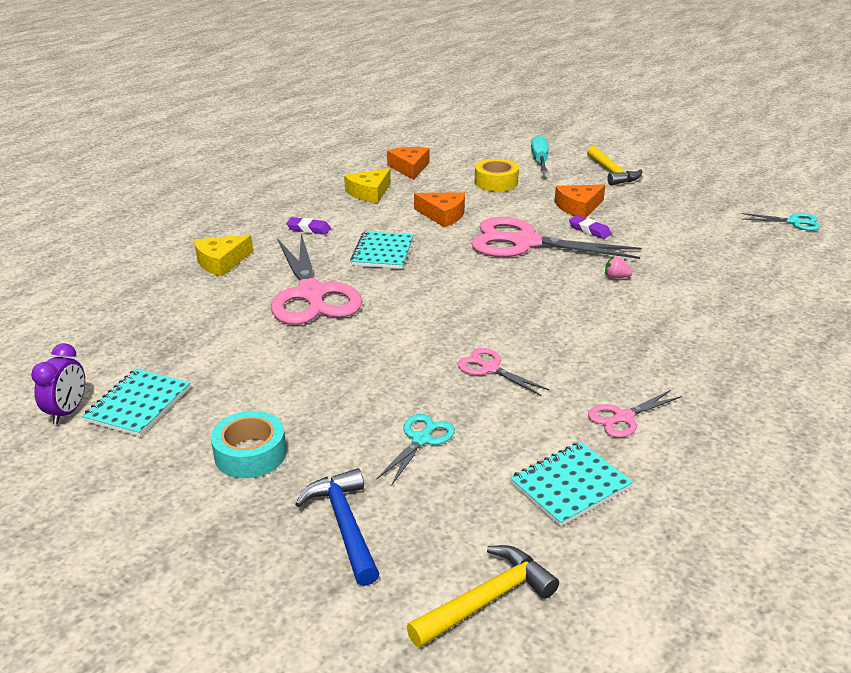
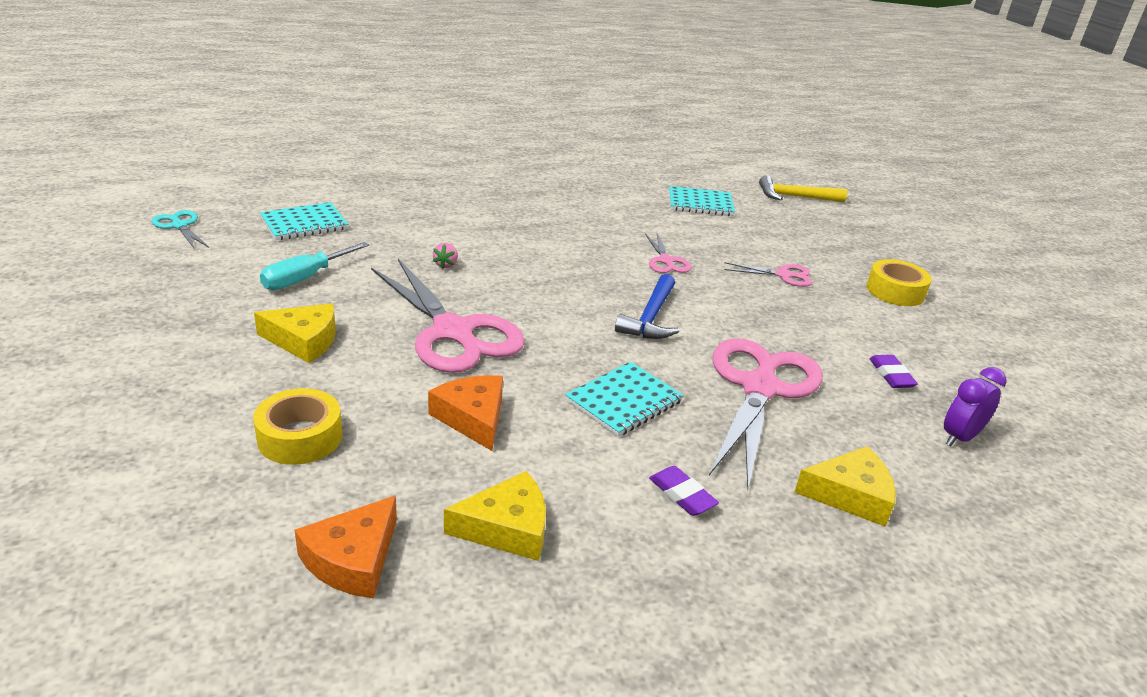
camera: 145 degrees left, 0 degrees up
purple clock [31,343,85,425] -> purple clock moved to [944,367,1007,446]
turquoise notebook [82,369,190,437] -> turquoise notebook moved to [260,202,348,240]
turquoise tape [211,411,287,478] -> yellow tape [867,259,932,306]
blue hammer [295,468,379,586] -> blue hammer moved to [615,274,679,339]
turquoise scissors [376,414,455,486] -> none
turquoise screwdriver [531,135,549,172] -> turquoise screwdriver moved to [260,242,369,290]
orange cheese [554,185,605,218] -> yellow cheese [254,303,336,363]
purple eraser [569,215,612,239] -> purple eraser moved to [869,355,918,388]
yellow hammer [587,146,643,186] -> none
pink scissors [588,390,682,438] -> pink scissors moved to [724,262,812,287]
pink strawberry [605,256,633,278] -> pink strawberry turned 45 degrees clockwise [433,243,458,269]

